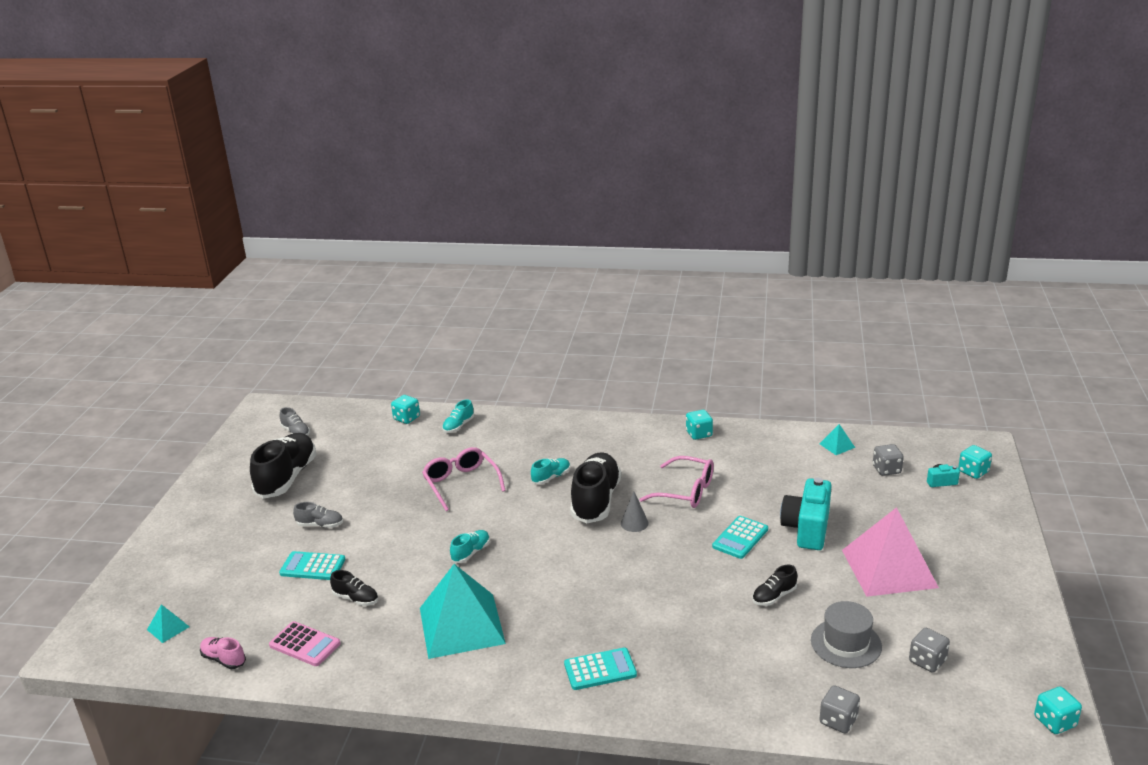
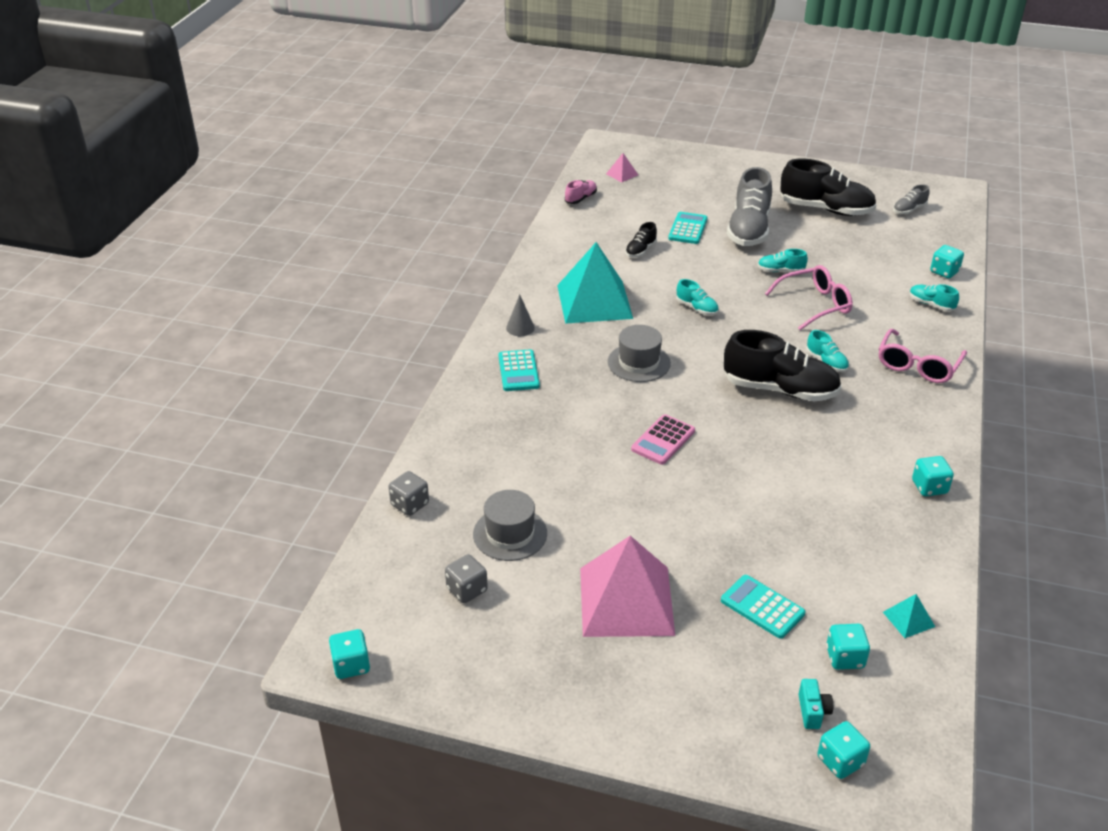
camera: 95 degrees right, 10 degrees up
turquoise pyramid [147,604,189,643] -> pink pyramid [606,153,638,182]
pink calculator [269,621,341,666] -> pink calculator moved to [631,414,695,465]
grey shoe [293,502,343,528] -> grey shoe [727,167,772,246], size x2.15
grey cone [621,491,649,532] -> grey cone moved to [506,294,535,336]
pink glasses [639,456,714,508] -> pink glasses moved to [879,329,967,383]
turquoise calculator [712,516,768,559] -> turquoise calculator moved to [721,575,805,639]
black shoe [752,565,797,606] -> none
turquoise camera [780,478,832,550] -> none
grey dice [873,444,904,476] -> turquoise dice [826,624,870,670]
none -> grey hat [608,325,671,382]
none -> turquoise shoe [758,249,808,272]

